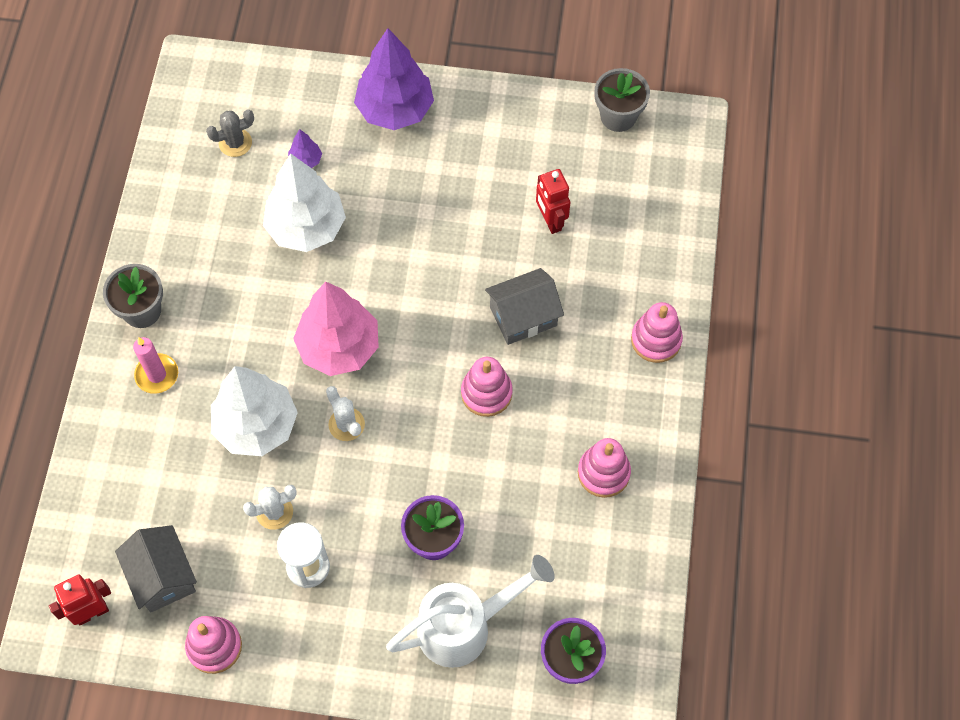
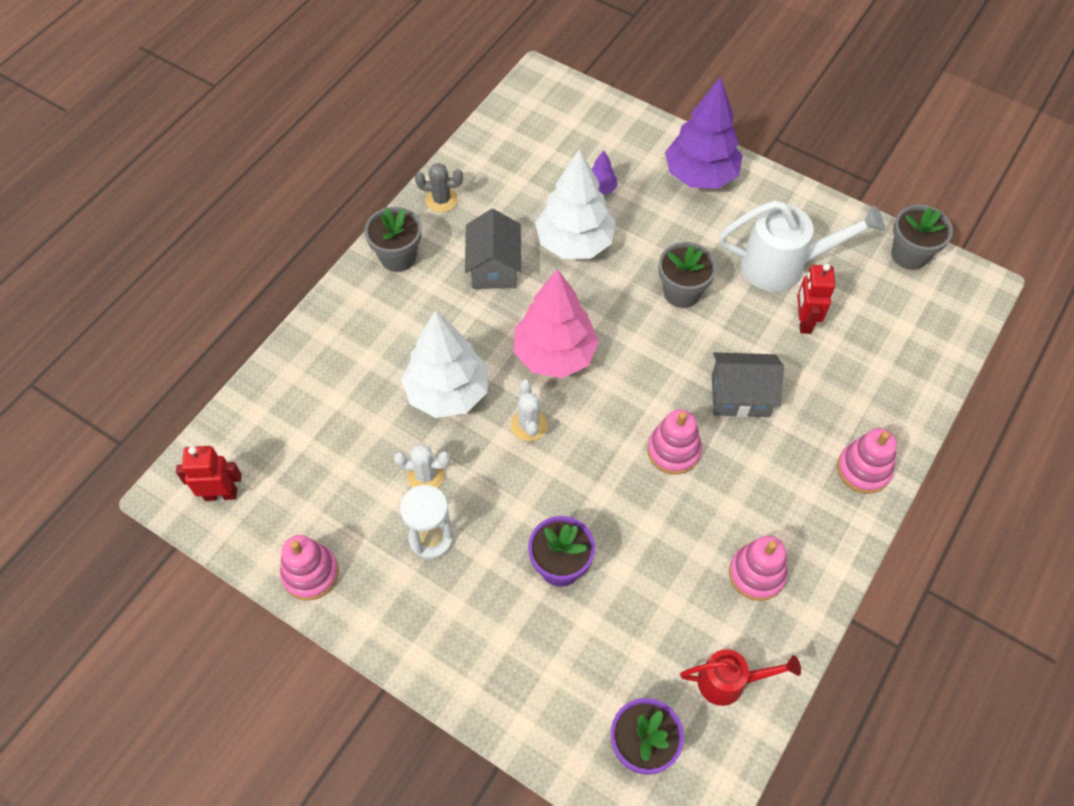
camera: 25 degrees right, 5 degrees down
grey house [115,525,197,613] -> grey house moved to [465,209,521,289]
pink candle [133,337,178,394] -> none
grey cactus [206,110,254,157] -> grey cactus moved to [415,163,463,212]
white watering can [386,555,555,668] -> white watering can moved to [719,200,885,292]
none -> grey flower pot [658,242,717,308]
none -> red watering can [680,649,801,706]

